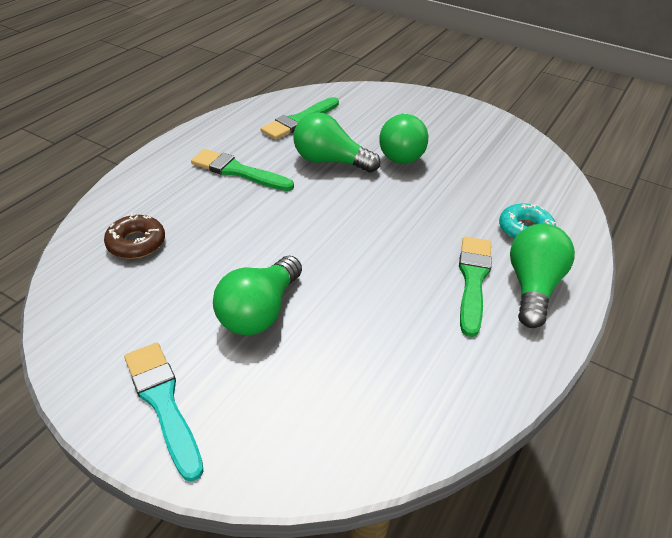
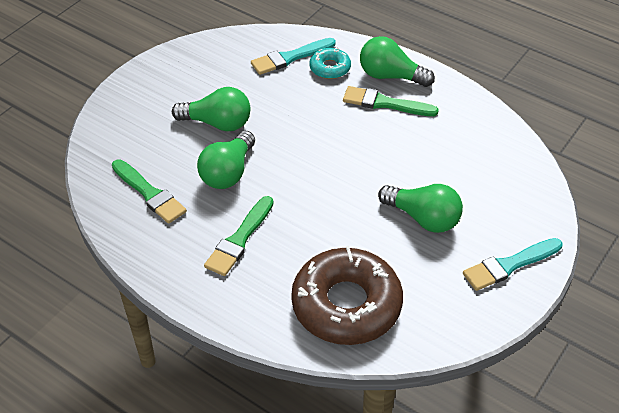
camera: 85 degrees left, 5 degrees up
brown donut [104,213,165,259] -> brown donut [291,246,403,345], size x2.11
none -> turquoise brush [251,38,336,75]

